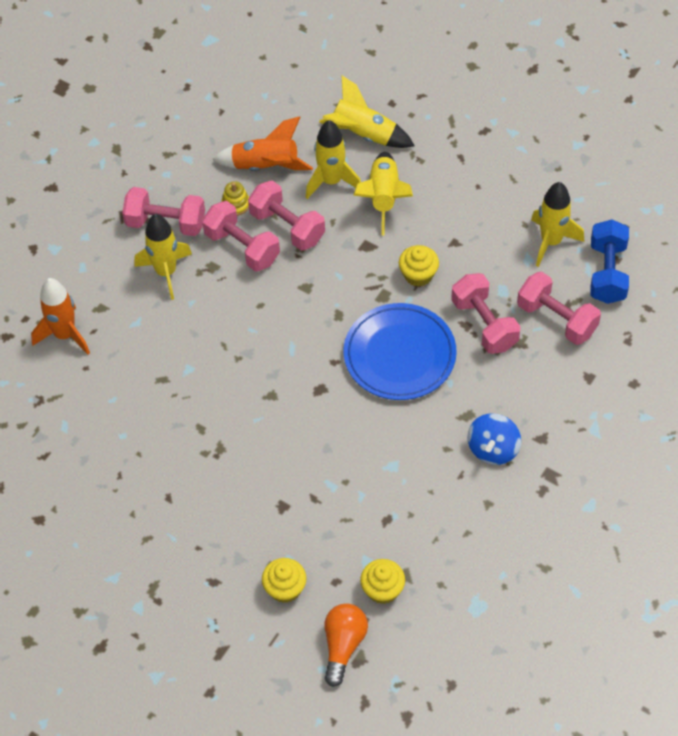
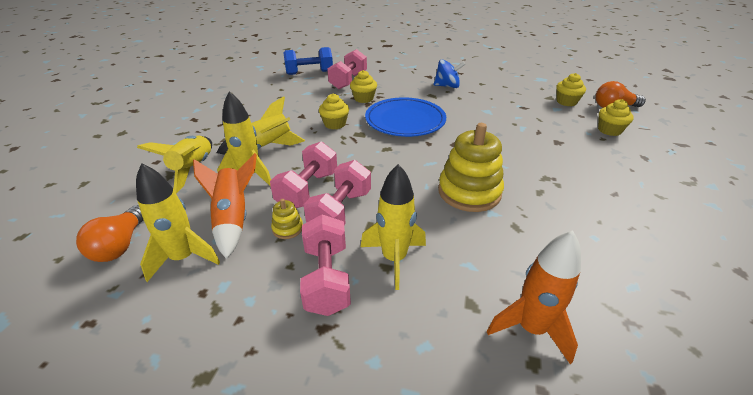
camera: 110 degrees left, 20 degrees down
pink dumbbell [451,273,521,354] -> yellow cupcake [350,70,377,103]
yellow rocket [531,182,585,267] -> yellow rocket moved to [136,163,220,282]
none -> orange light bulb [76,205,143,262]
none -> yellow stacking toy [438,123,504,212]

